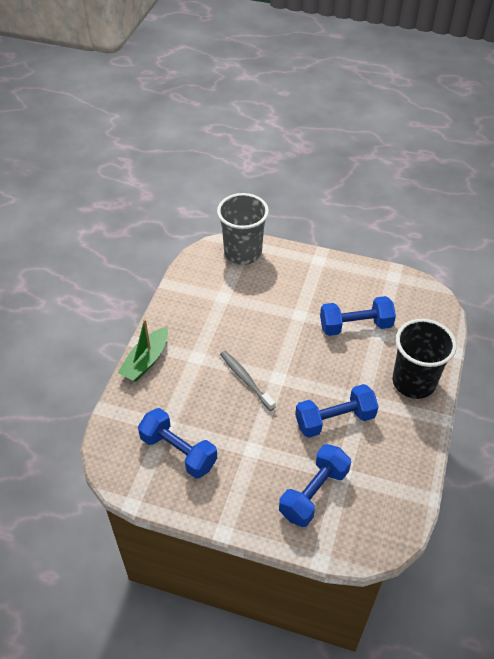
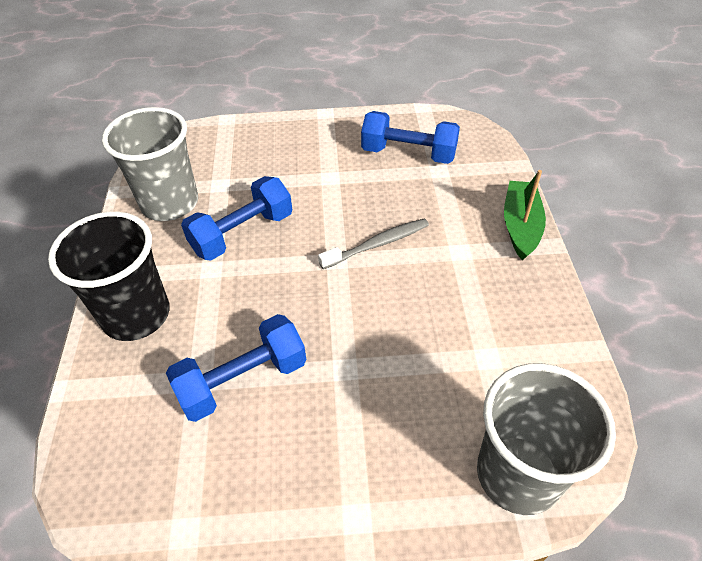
camera: 160 degrees right, 0 degrees up
grey toothbrush [220,351,276,411] -> grey toothbrush turned 60 degrees counterclockwise [318,219,429,269]
blue dumbbell [279,444,351,527] -> none
none -> grey cup [102,107,198,221]

